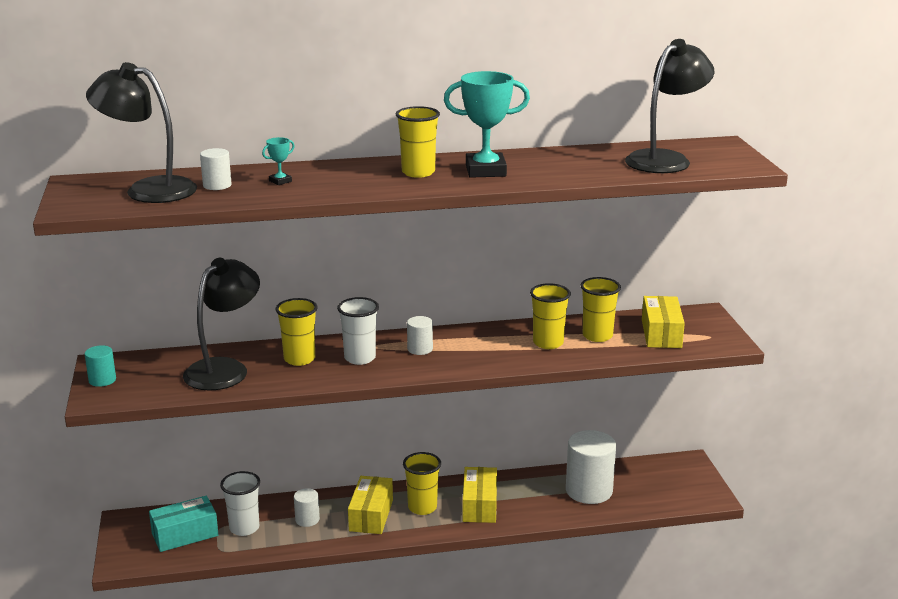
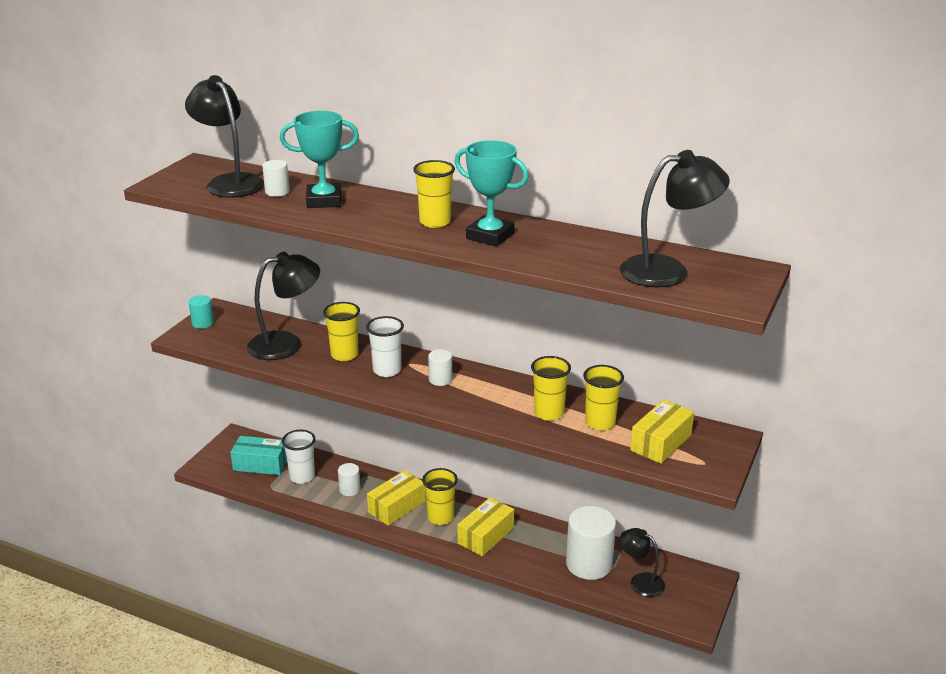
camera: 35 degrees right, 5 degrees up
turquoise trophy [262,137,295,185] -> turquoise trophy [280,111,359,208], size x2.29
none -> black lamp [620,528,665,597]

